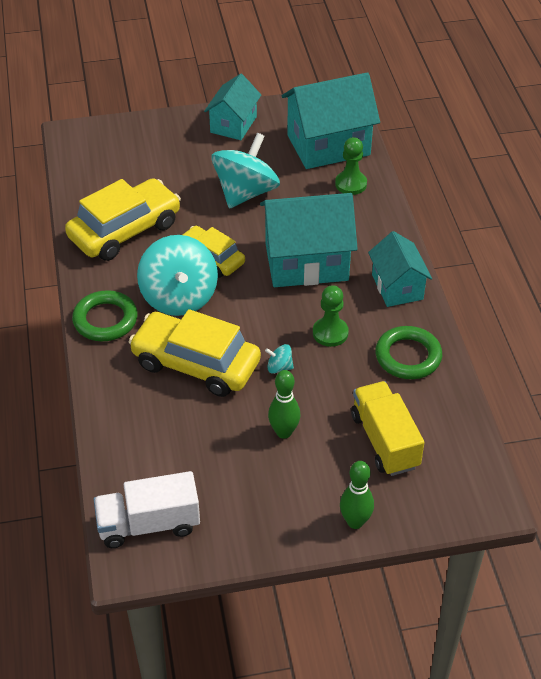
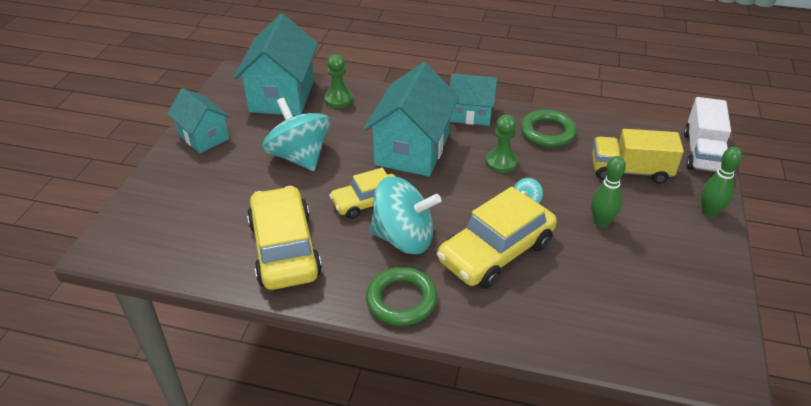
camera: 65 degrees left, 5 degrees down
white truck [94,471,200,548] -> white truck moved to [684,97,731,172]

